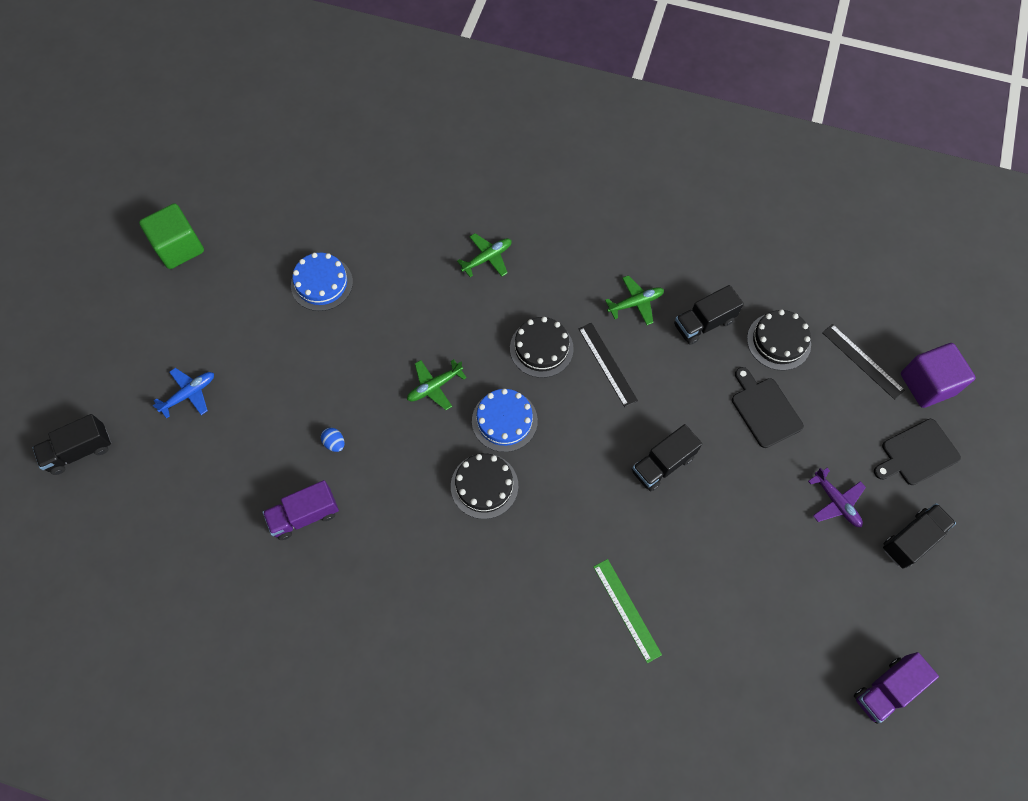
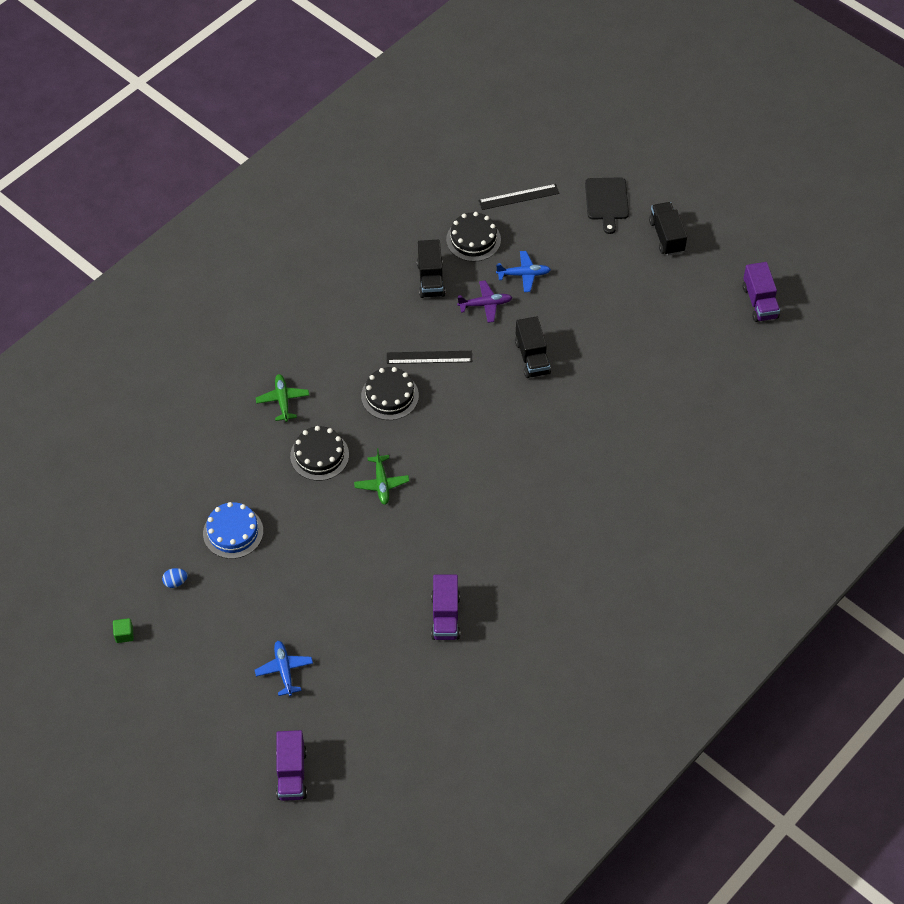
camera: 65 degrees left, 10 degrees down
black truck [32,414,111,475] -> purple truck [276,730,307,801]
green cube [139,203,204,269] -> green cube [113,618,134,643], size x0.43
blue egg [321,428,344,452] -> blue egg moved to [162,568,188,588]
black cake [451,453,518,519] -> black cake moved to [290,426,349,481]
blue cake [472,389,538,452] -> none
green ruler [593,559,662,663] -> none
green plane [605,275,664,325] -> none
black cutting board [732,367,804,448] -> blue plane [496,251,551,292]
purple plane [808,468,866,527] -> purple plane moved to [457,280,512,323]
purple cube [901,343,976,408] -> none

